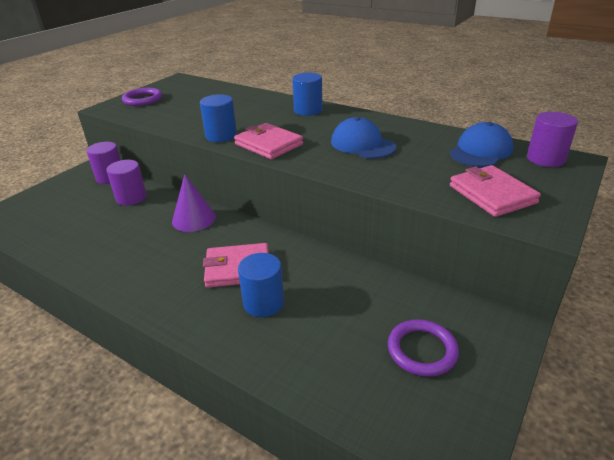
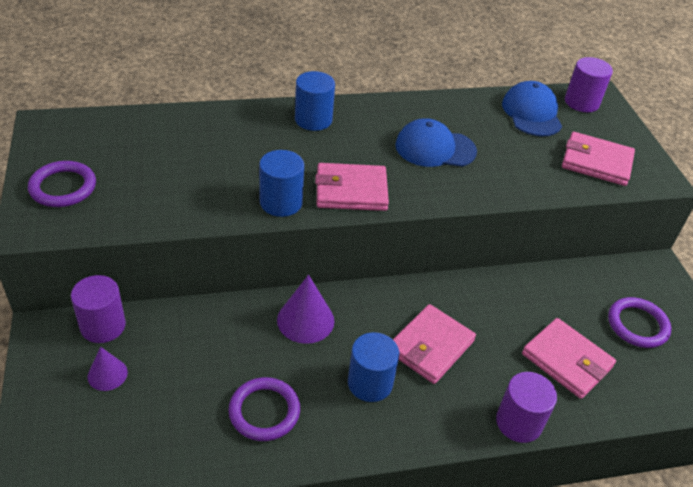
camera: 50 degrees left, 10 degrees up
purple cylinder [107,160,147,205] -> purple cylinder moved to [496,372,557,443]
blue cylinder [238,253,284,317] -> blue cylinder moved to [348,332,399,402]
none -> purple cone [88,347,128,391]
none -> purple ring [228,377,300,441]
none -> pink wallet [522,318,616,399]

